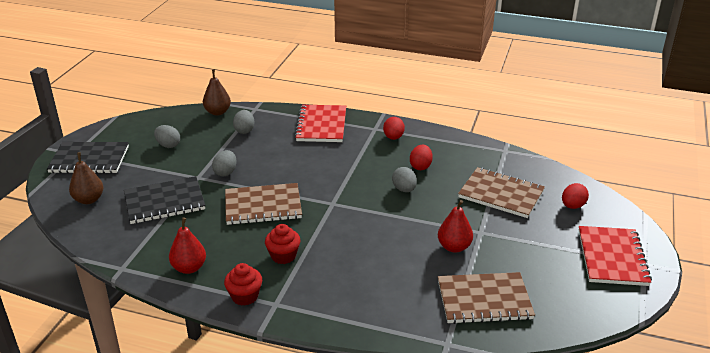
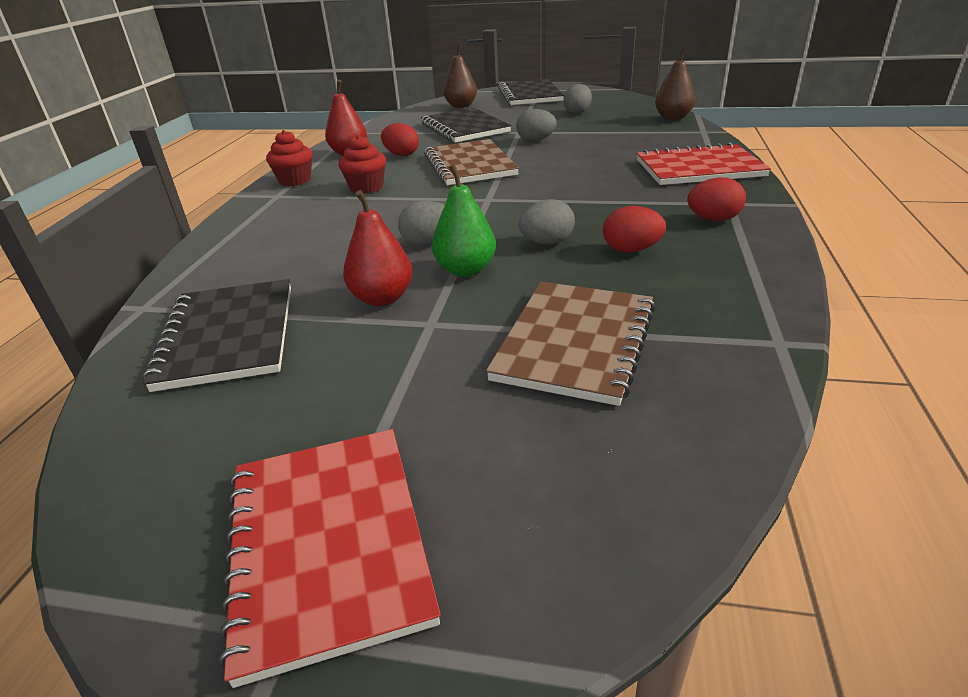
camera: 85 degrees right, 0 degrees up
grey egg [233,110,255,134] -> grey egg moved to [398,201,445,245]
brown notebook [438,272,535,324] -> black notebook [143,279,291,392]
red egg [562,183,589,209] -> red egg moved to [381,123,419,156]
red notebook [579,226,652,286] -> red notebook turned 75 degrees clockwise [219,429,441,688]
none -> green pear [432,164,496,277]

